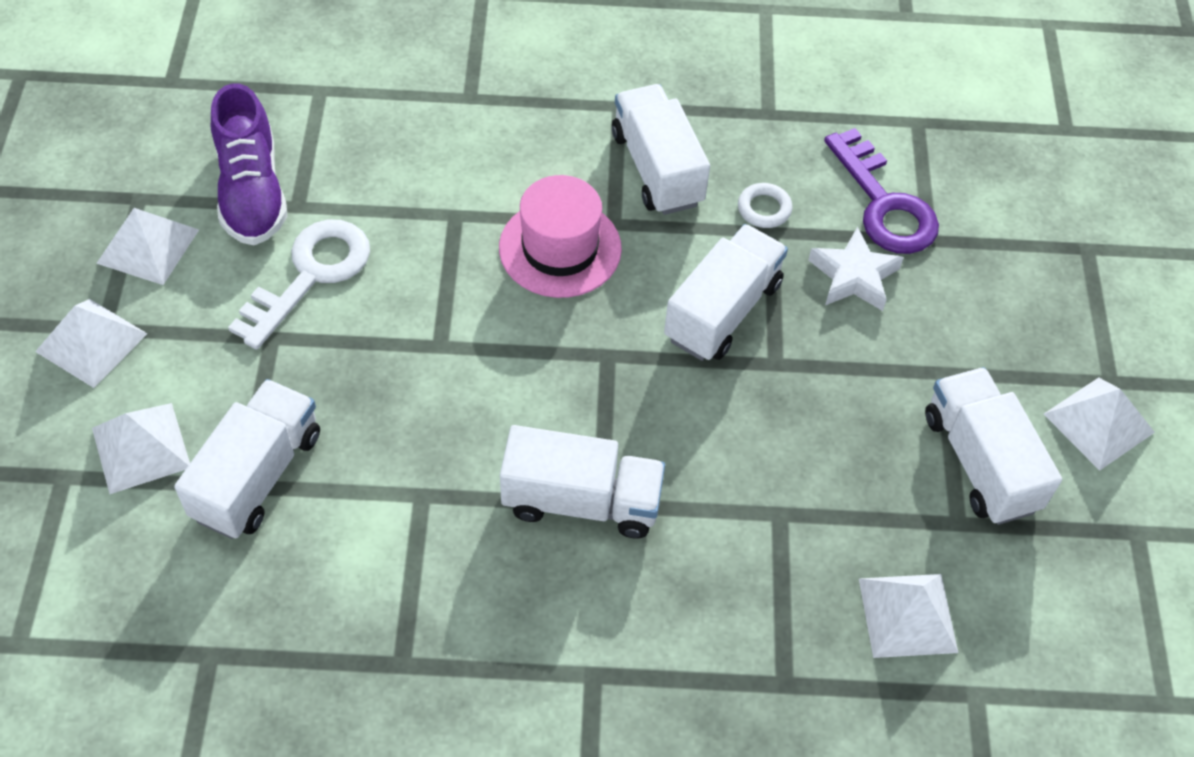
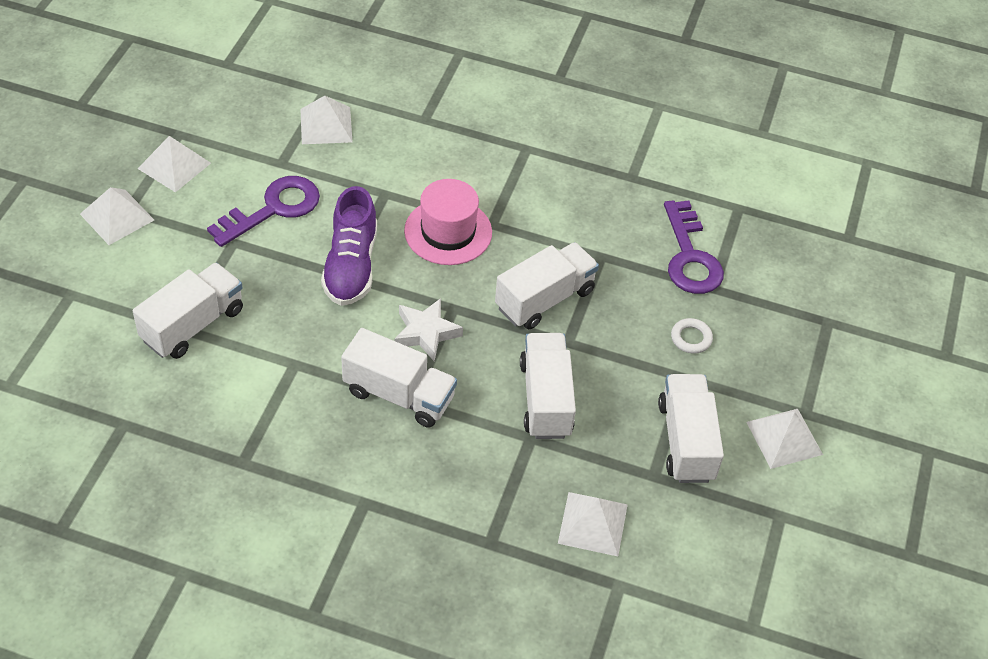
camera: 15 degrees right, 5 degrees down
white pyramid [92,403,190,494] -> white pyramid moved to [300,96,353,144]
purple shoe [211,83,288,245] -> purple shoe moved to [321,186,377,306]
white key [228,220,370,350] -> purple key [207,176,320,247]
white truck [612,84,710,215] -> white truck moved to [520,333,576,439]
white ring [738,183,792,228] -> white ring moved to [671,318,713,354]
white star [808,227,904,311] -> white star moved to [395,298,463,361]

